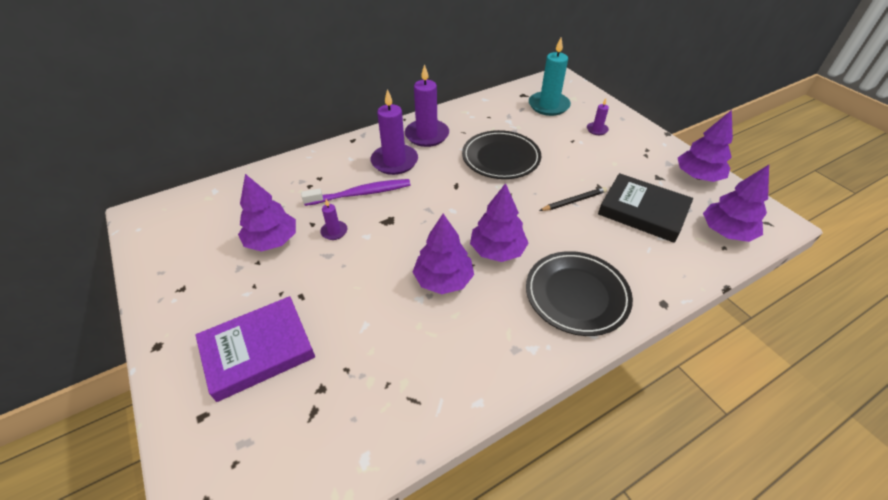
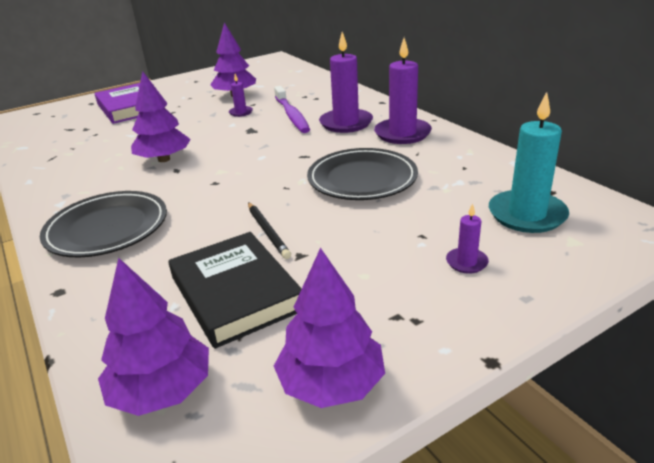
camera: 90 degrees right, 15 degrees down
purple tree [470,183,528,262] -> none
black book [598,173,693,243] -> black book turned 60 degrees counterclockwise [168,232,302,349]

